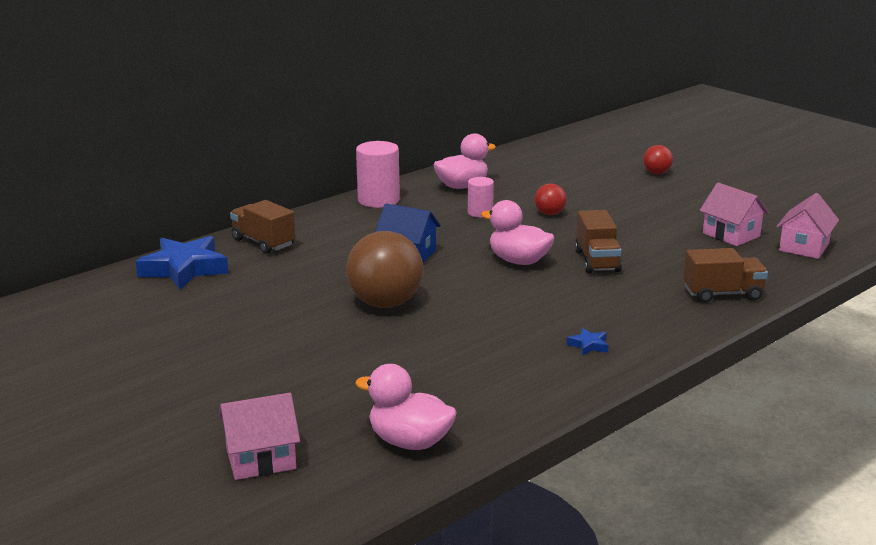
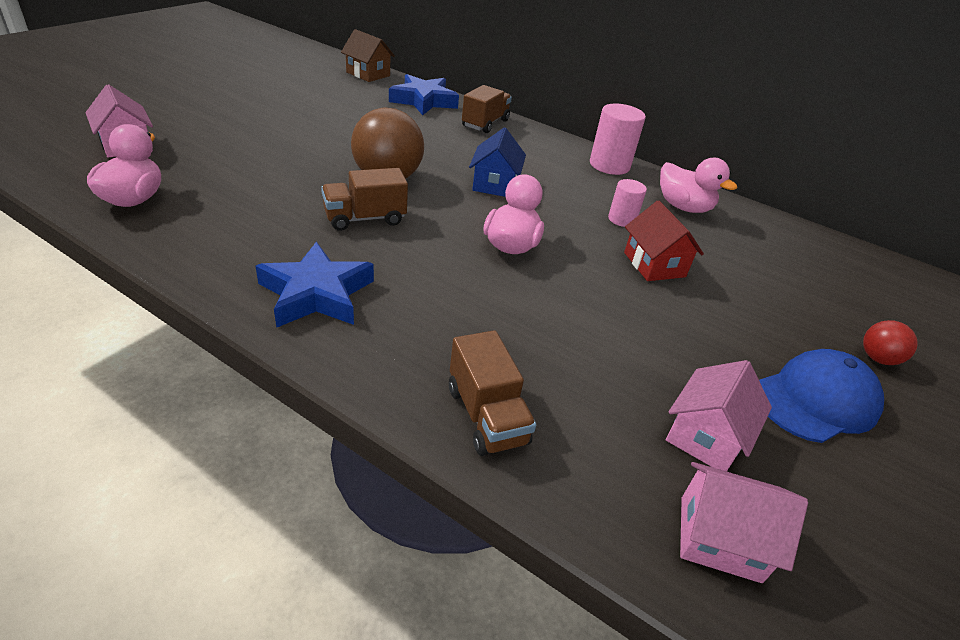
camera: 70 degrees right, 15 degrees up
red ball [535,183,567,215] -> red house [624,201,704,281]
blue star [566,328,608,355] -> blue star [255,241,374,328], size x2.38
brown truck [575,210,622,273] -> brown truck moved to [321,168,408,231]
none -> brown house [341,29,395,82]
none -> blue cap [759,349,884,443]

